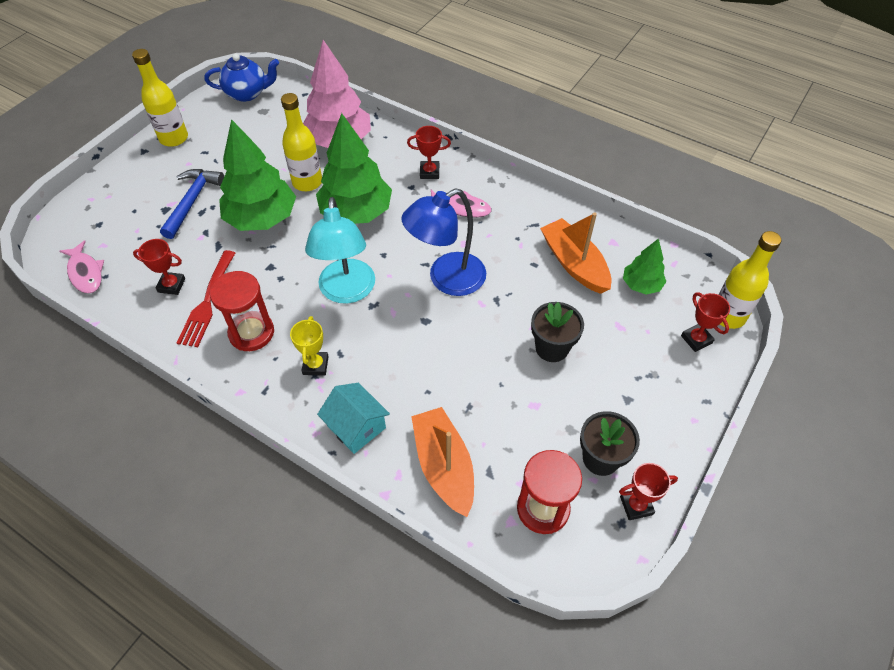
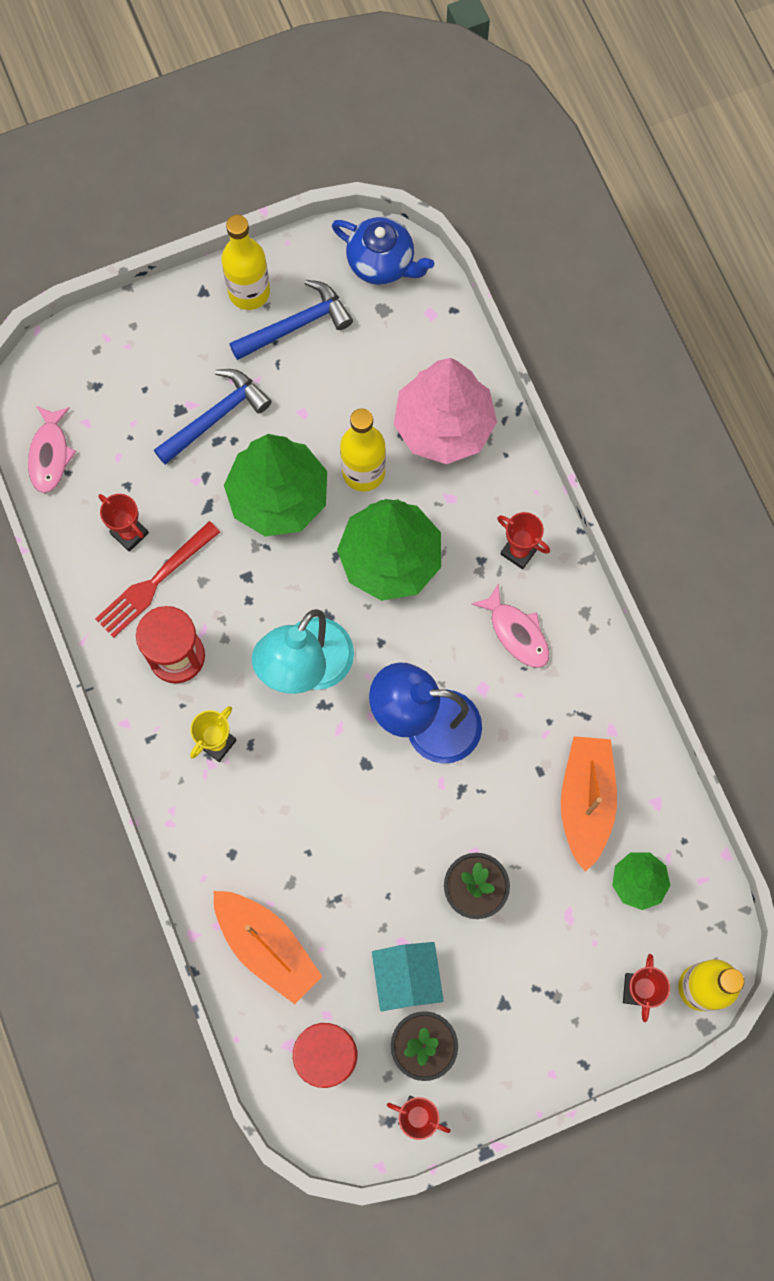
camera: 35 degrees right, 20 degrees up
turquoise house [317,383,390,454] -> turquoise house moved to [372,942,444,1011]
orange boat [411,407,474,517] -> orange boat turned 120 degrees clockwise [214,891,323,1004]
none -> blue hammer [229,280,353,360]

